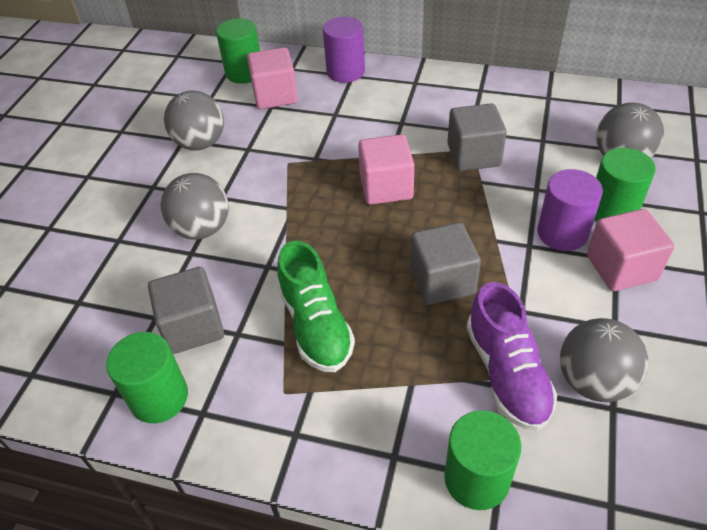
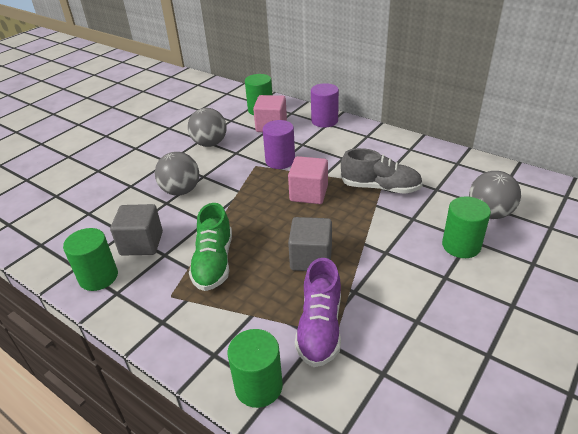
camera: 20 degrees right, 10 degrees down
grey cube [447,103,507,171] -> grey shoe [341,148,423,194]
purple cylinder [537,169,603,251] -> purple cylinder moved to [263,120,295,169]
grey ball [560,318,648,402] -> none
pink cube [587,209,674,291] -> none

